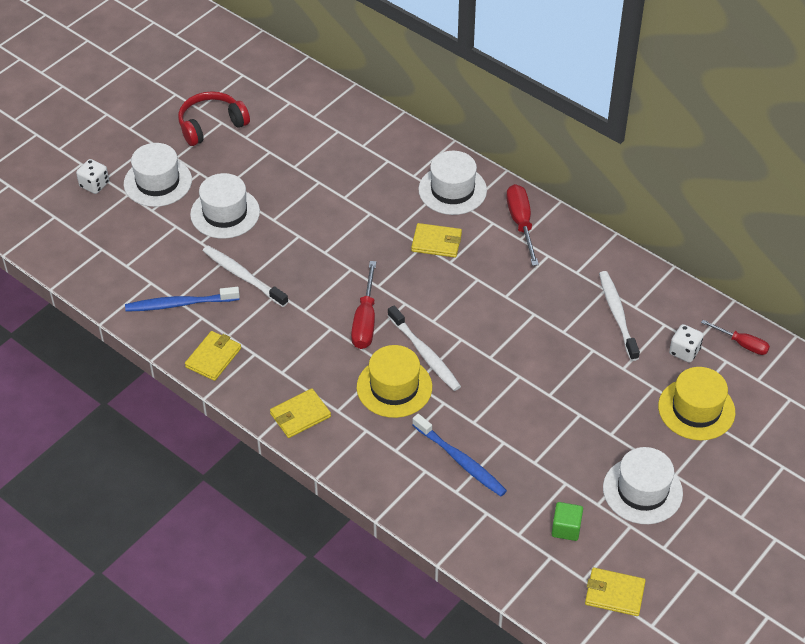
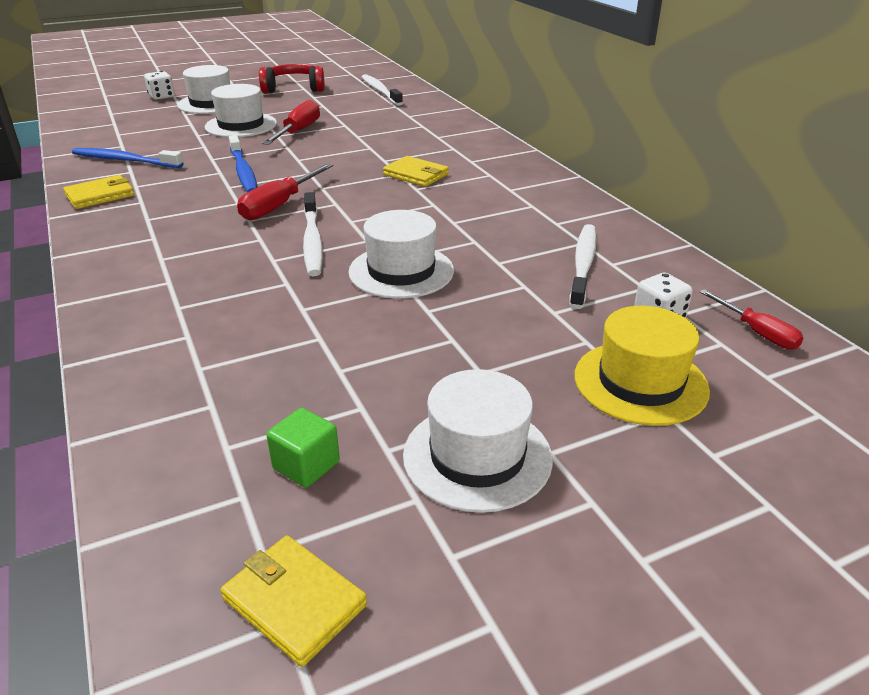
camera: 25 degrees right, 15 degrees down
white toothbrush [203,246,288,307] -> white toothbrush moved to [362,74,403,106]
yellow wallet [270,388,331,438] -> none
yellow hat [357,345,432,418] -> none
blue toothbrush [412,414,507,496] -> blue toothbrush moved to [229,135,257,193]
white hat [418,151,487,215] -> white hat moved to [348,210,454,299]
red screwdriver [506,184,539,266] -> red screwdriver moved to [262,100,320,145]

